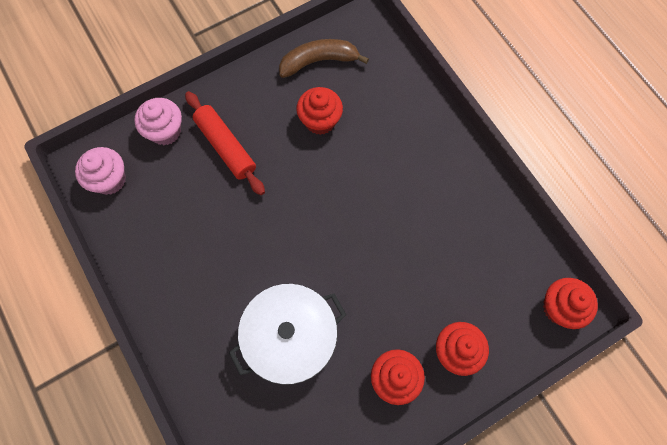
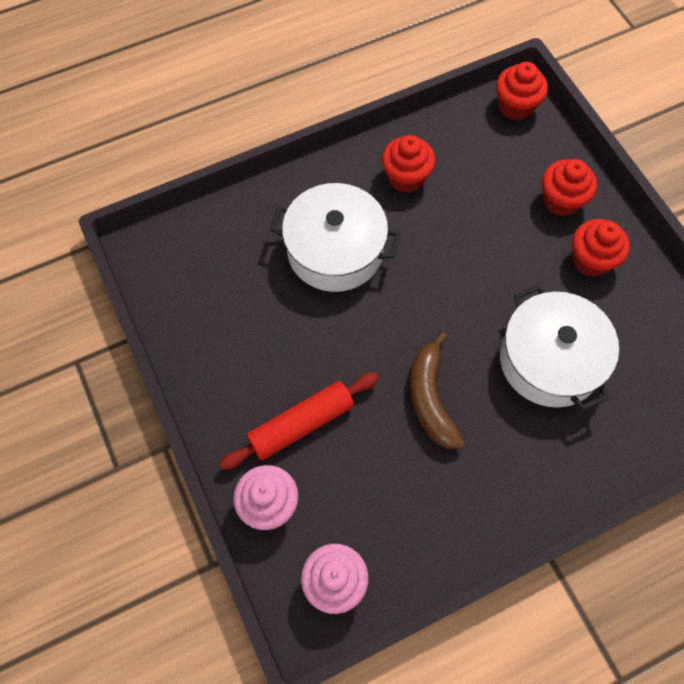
camera: 85 degrees left, 5 degrees down
brown banana [279,39,369,78] -> brown banana moved to [410,332,465,449]
red cupcake [296,87,343,135] -> red cupcake moved to [382,135,436,193]
none -> white pot [270,183,401,292]

